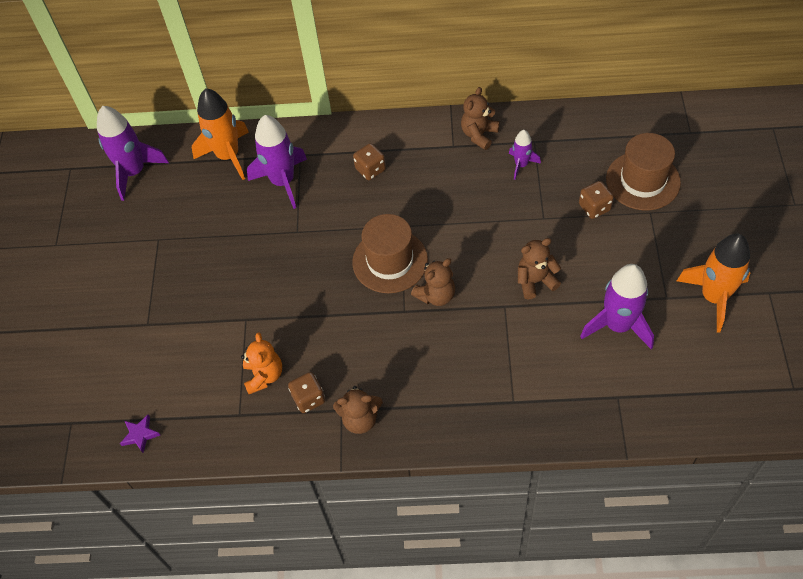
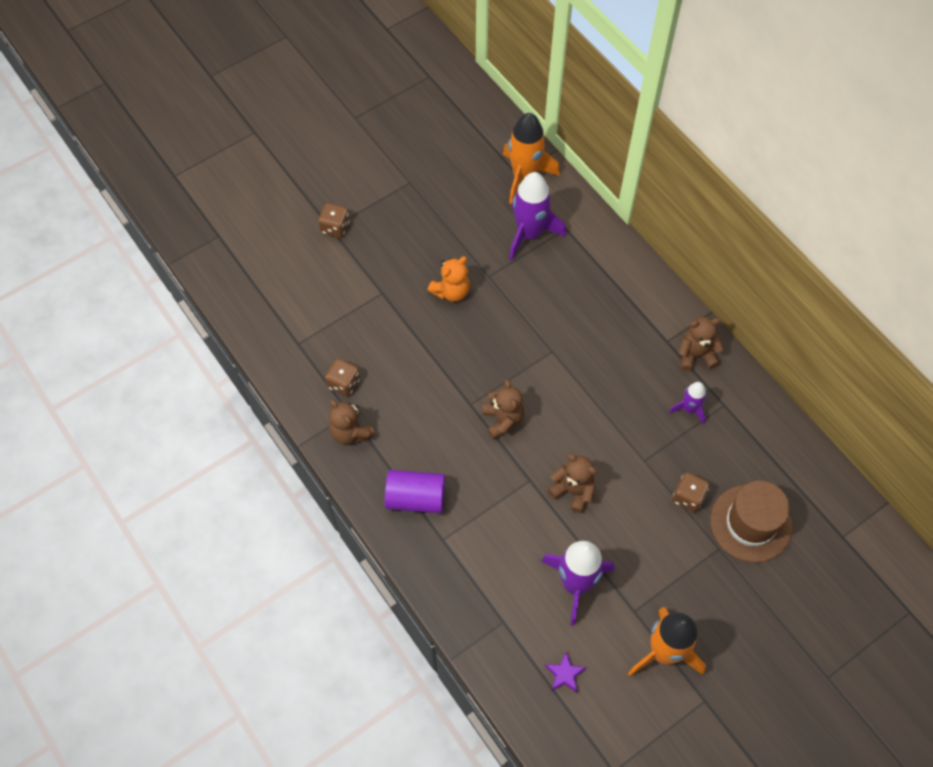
camera: 50 degrees right, 5 degrees up
purple rocket [97,106,169,201] -> none
purple star [120,415,160,453] -> purple star moved to [545,652,586,693]
orange teddy bear [241,332,282,394] -> orange teddy bear moved to [427,256,470,302]
brown hat [352,214,428,293] -> none
brown dice [353,143,386,180] -> brown dice moved to [318,203,350,238]
brown teddy bear [411,258,455,306] -> brown teddy bear turned 120 degrees counterclockwise [483,379,524,439]
none -> purple cylinder [385,470,445,513]

